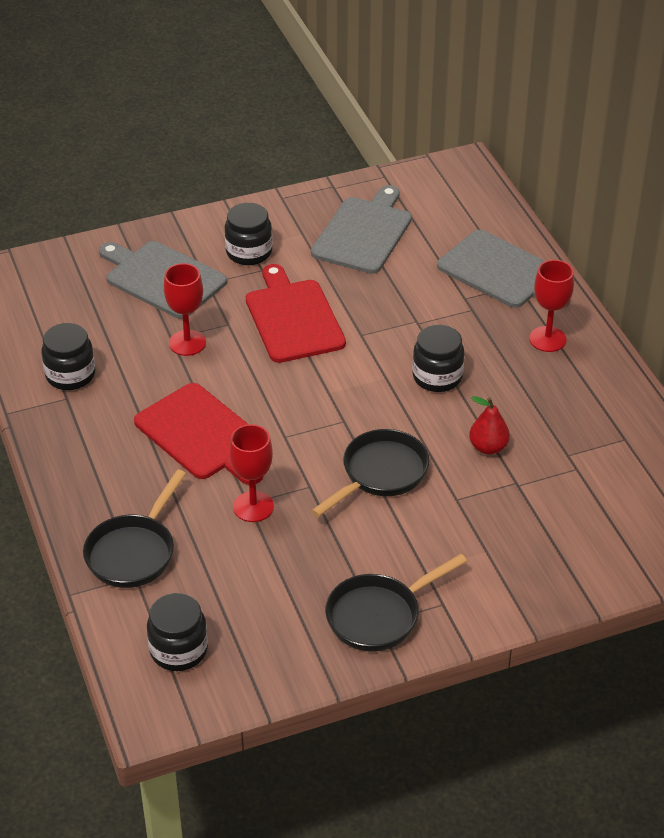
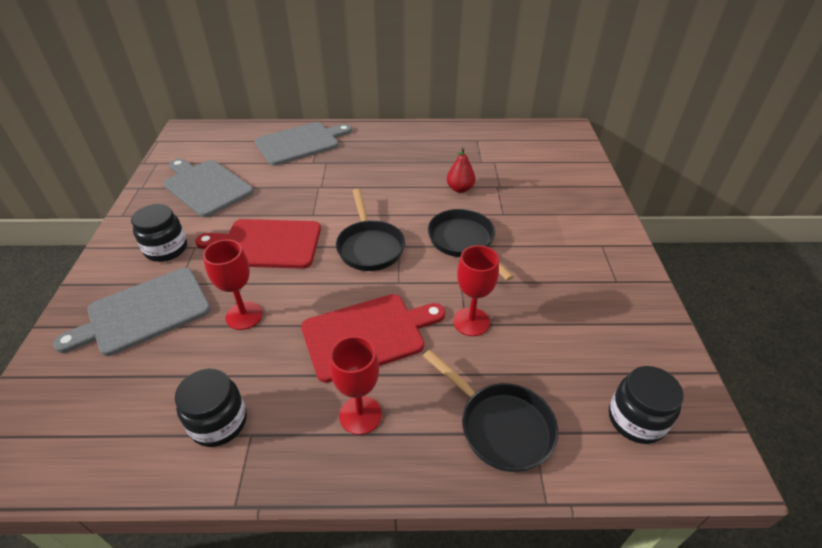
camera: 70 degrees left, 0 degrees up
black pan [325,554,467,651] -> black pan moved to [336,189,405,271]
black jar [412,325,464,392] -> none
red goblet [529,260,574,352] -> red goblet moved to [330,336,382,435]

